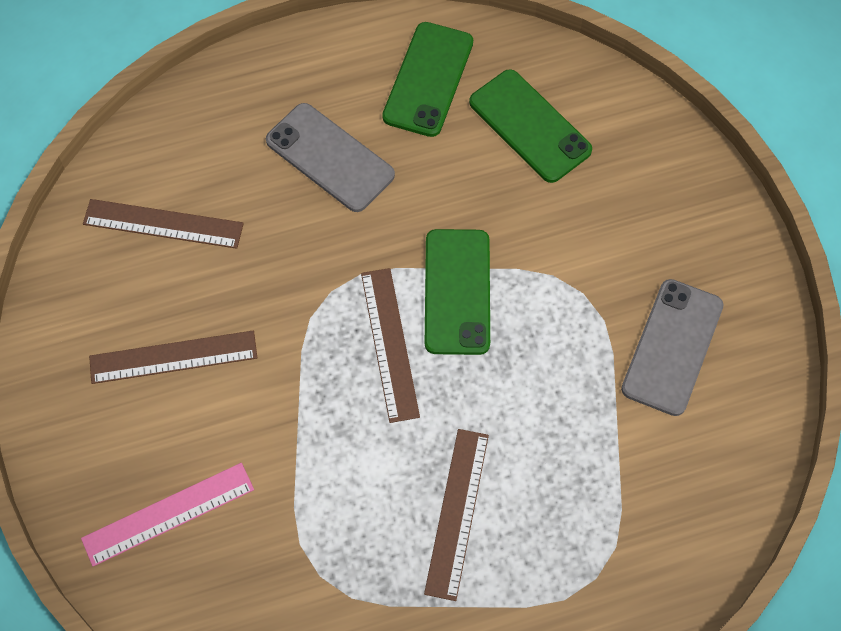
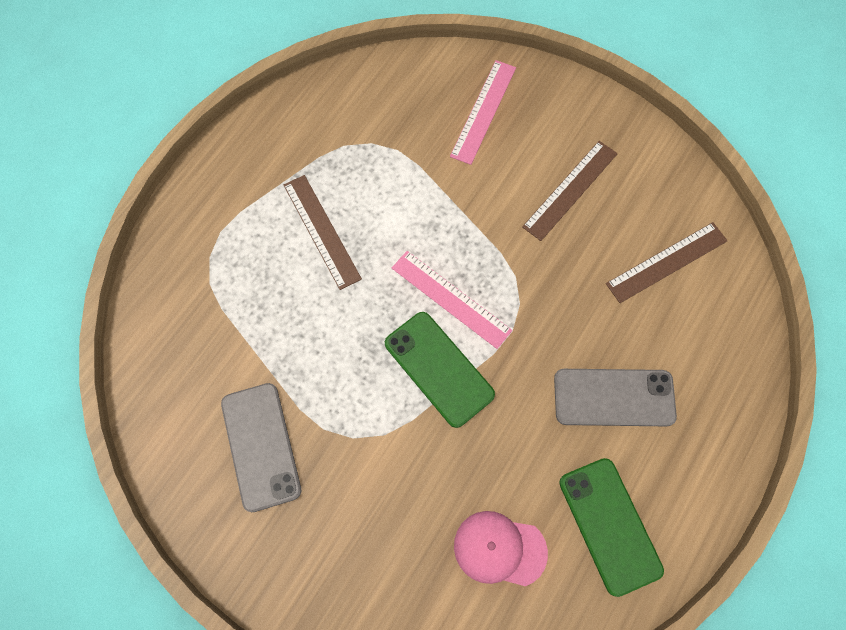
camera: 140 degrees right, 5 degrees up
brown ruler [361,268,420,423] -> pink ruler [392,251,512,349]
green phone [469,69,592,183] -> pink cap [454,511,548,586]

